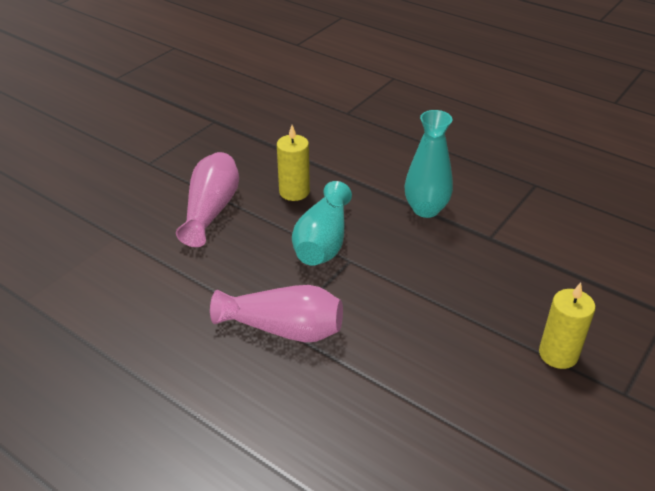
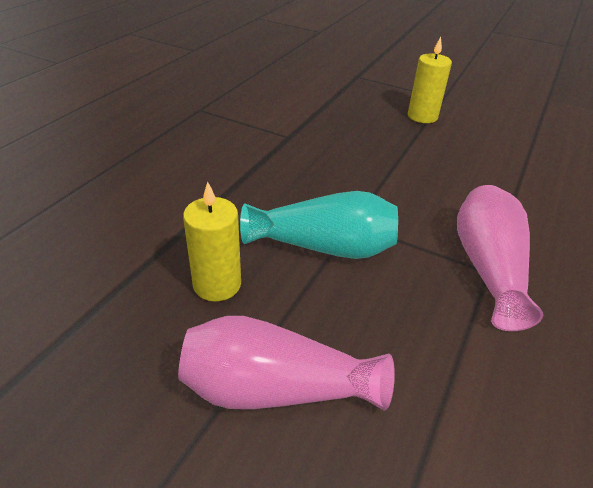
camera: 100 degrees left, 0 degrees up
turquoise vase [405,110,453,218] -> none

